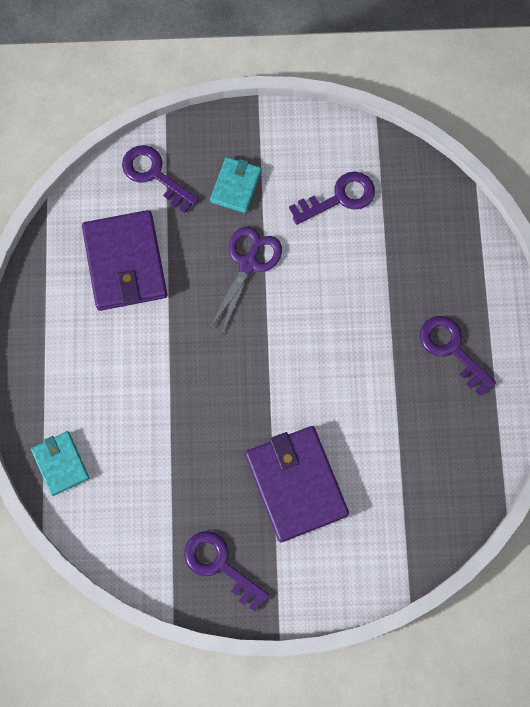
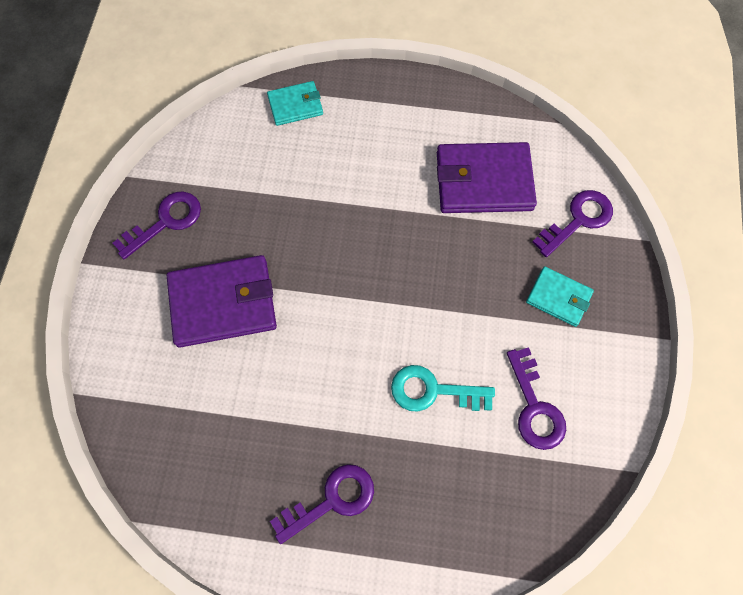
camera: 100 degrees right, 5 degrees down
purple scissors [209,227,282,334] -> none
none -> turquoise key [391,365,495,411]

